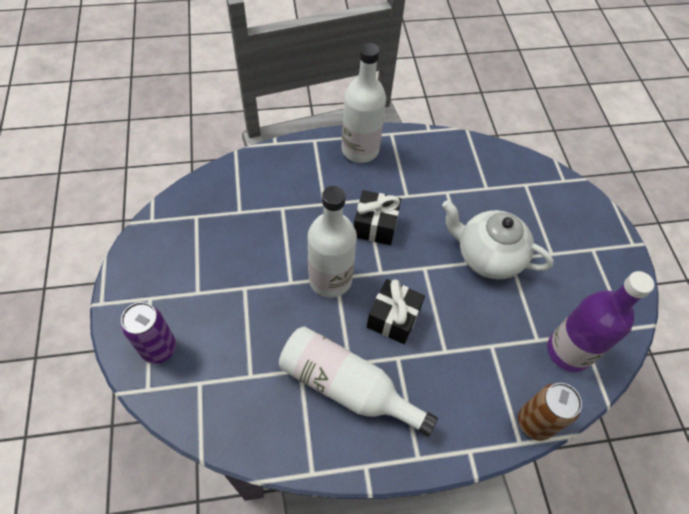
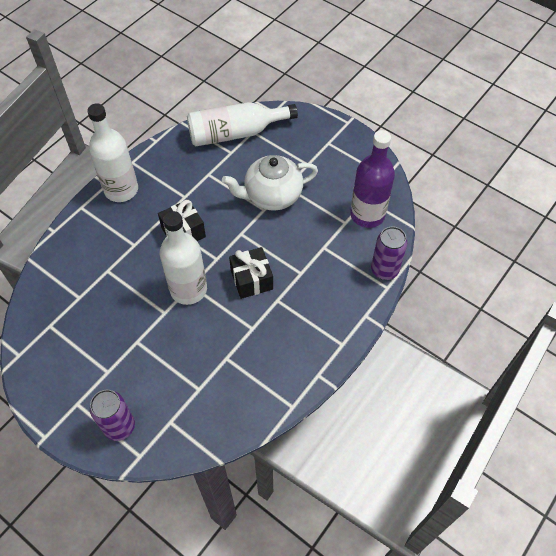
camera: 40 degrees left, 0 degrees up
white bottle [279,326,438,437] -> white bottle moved to [187,102,298,146]
brown can [518,383,582,441] -> purple can [371,227,407,280]

